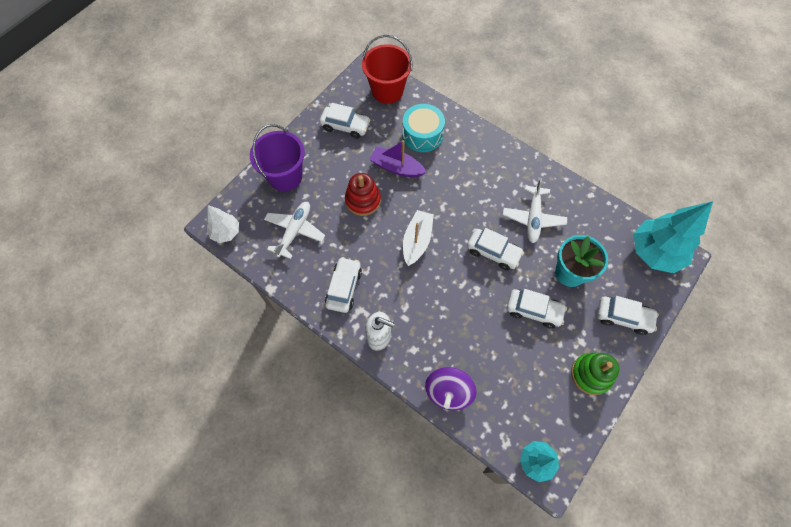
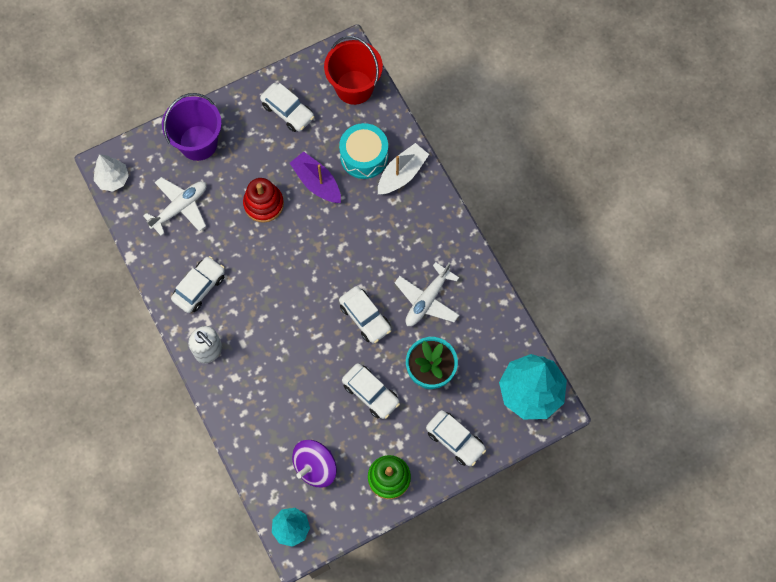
camera: 25 degrees right, 5 degrees up
white boat [403,210,434,266] -> white boat moved to [378,143,429,195]
purple spinning top [425,367,477,410] -> purple spinning top moved to [292,440,337,488]

